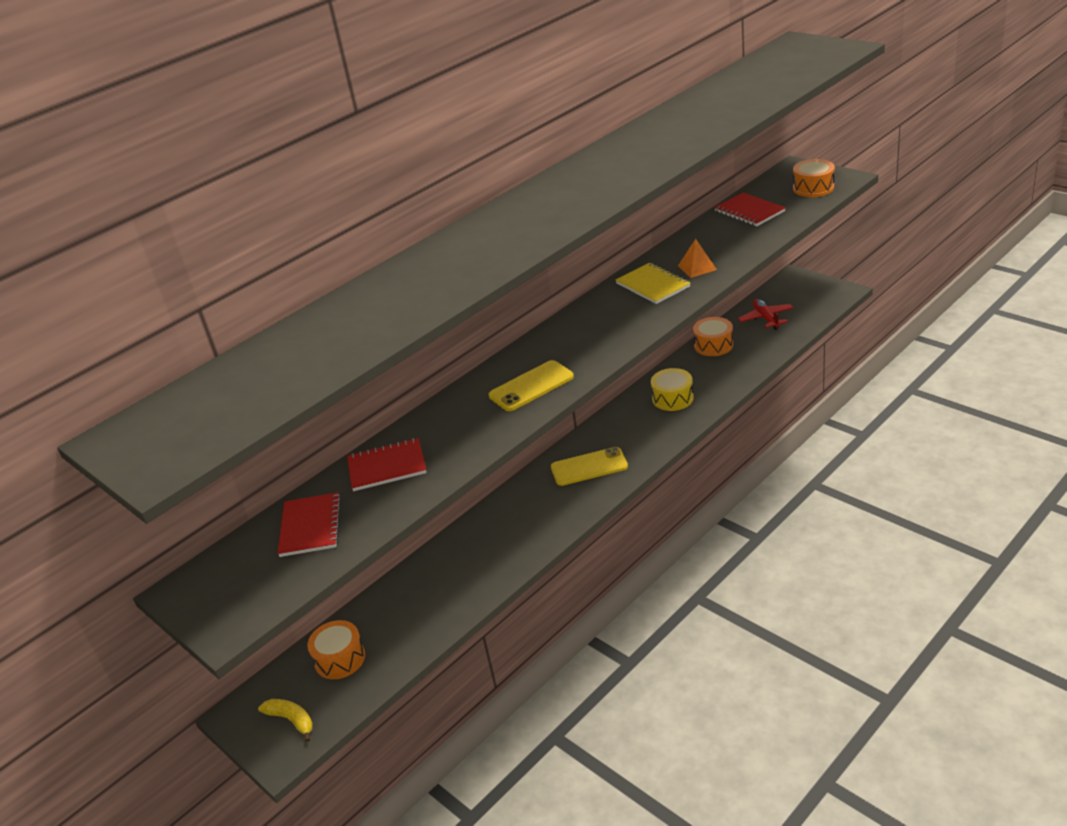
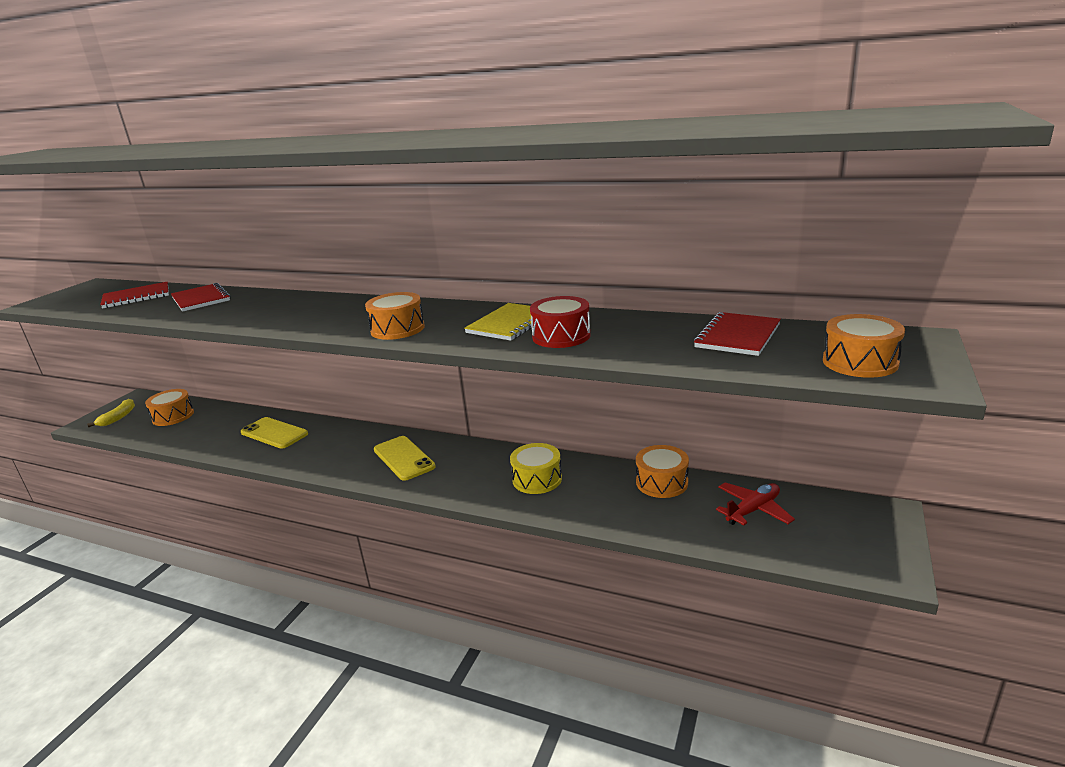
camera: 65 degrees right, 10 degrees down
yellow phone [489,360,574,411] -> yellow phone moved to [241,417,308,449]
orange pyramid [678,239,717,278] -> red drum [530,296,591,348]
none -> orange drum [365,292,425,340]

